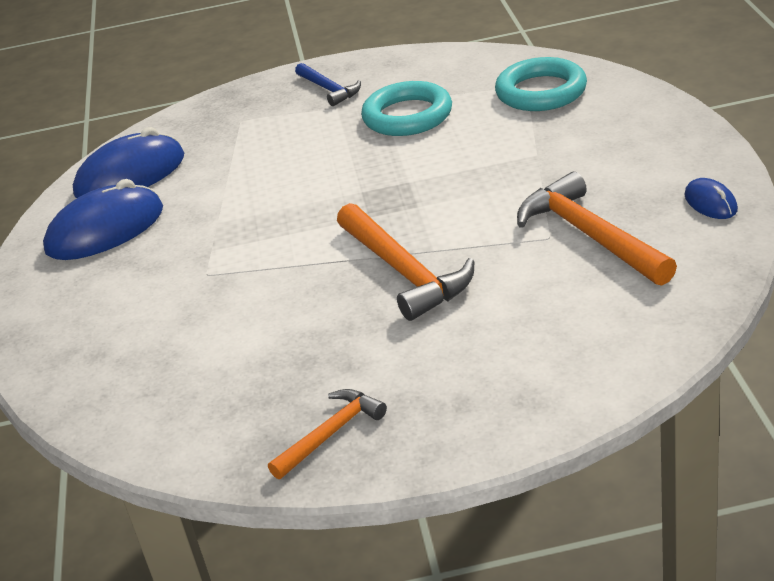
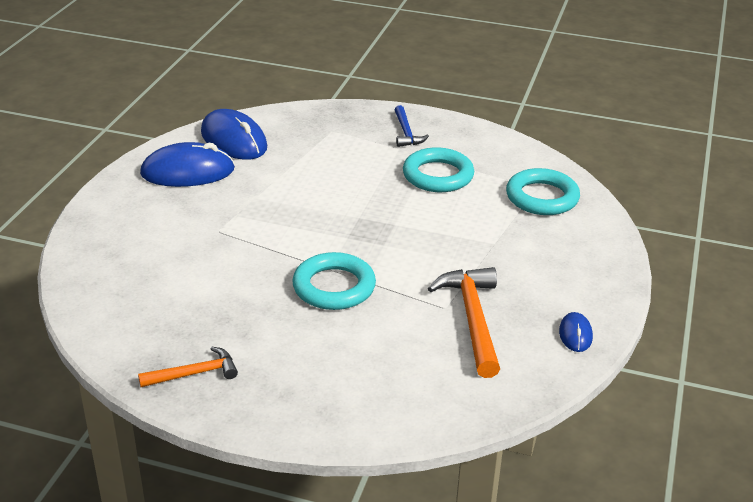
camera: 20 degrees right, 0 degrees up
blue mouse [73,127,184,198] -> blue mouse turned 60 degrees clockwise [201,109,267,160]
orange hammer [337,203,475,321] -> turquoise ring [292,252,376,310]

